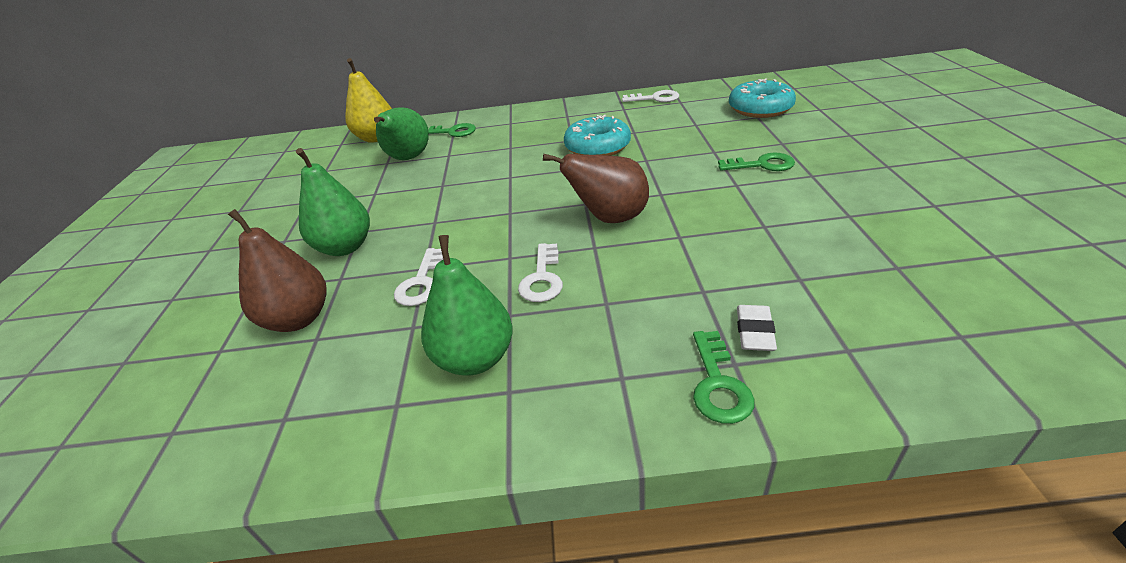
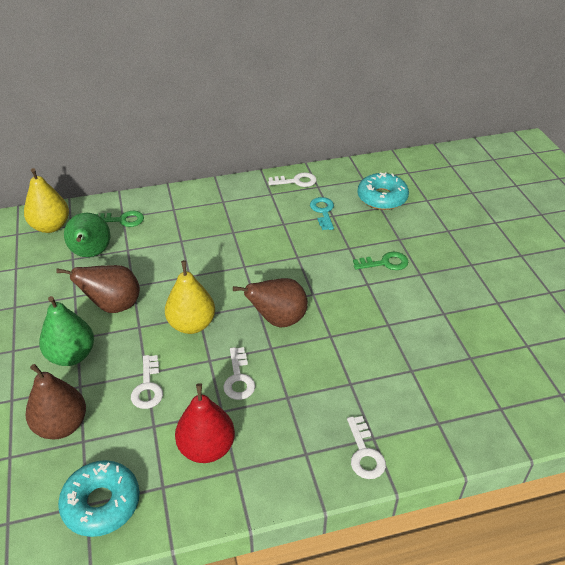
camera: 15 degrees left, 5 degrees up
green pear [421,235,513,376] -> red pear [175,383,235,463]
turquoise donut [564,115,631,156] -> turquoise donut moved to [58,460,140,537]
green key [693,331,755,424] -> white key [347,416,386,479]
white eraser [737,305,777,351] -> none
none -> brown pear [56,265,140,313]
none -> yellow pear [165,260,215,334]
none -> turquoise key [310,197,334,230]

